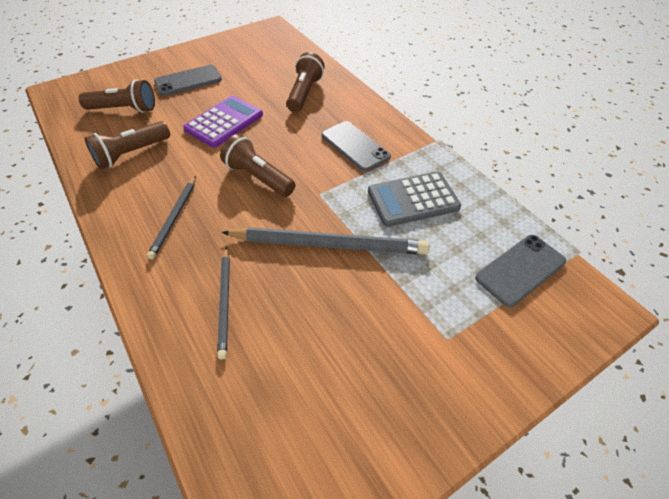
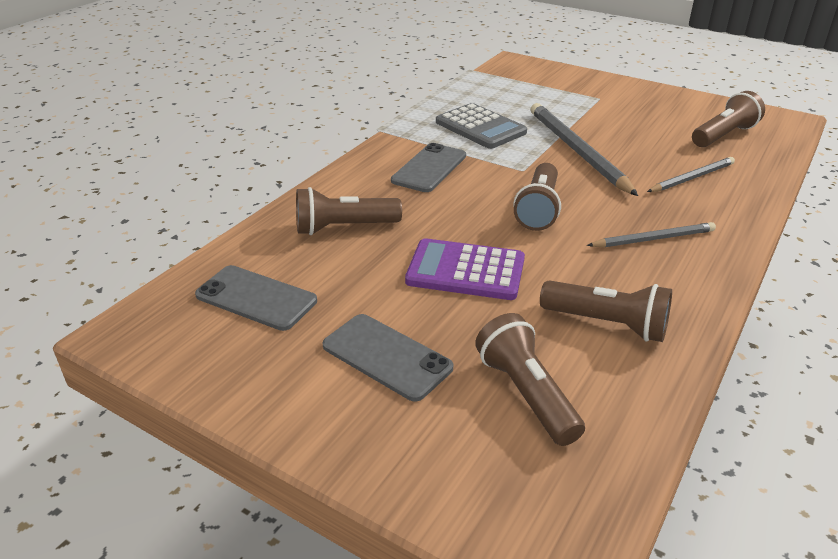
camera: 115 degrees left, 15 degrees down
grey phone [475,235,566,307] -> grey phone moved to [195,265,317,331]
none -> brown flashlight [692,91,765,147]

